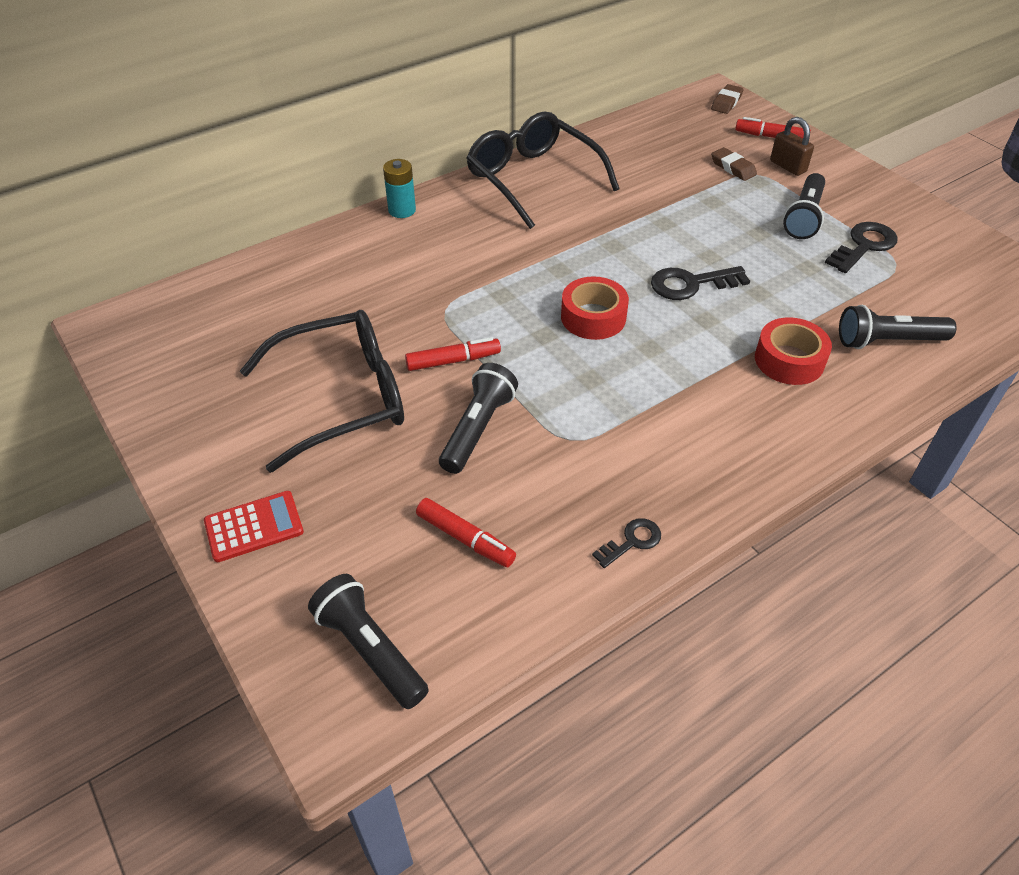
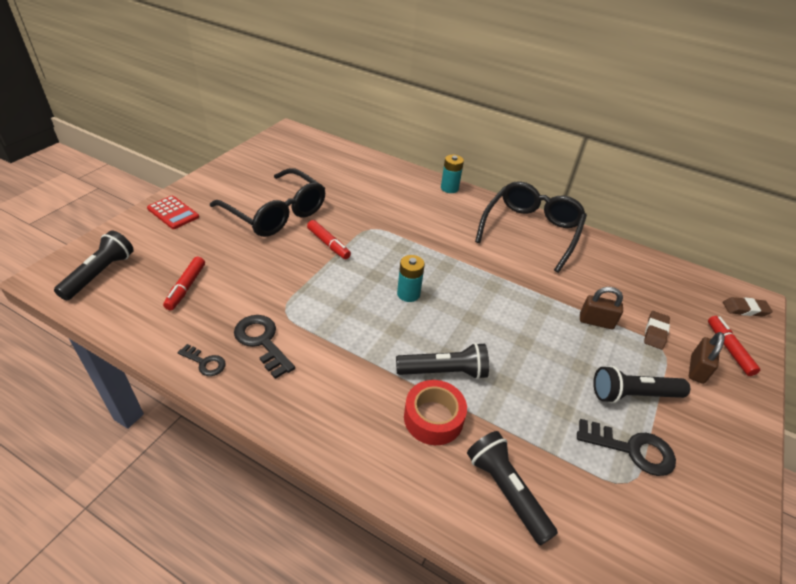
camera: 60 degrees right, 5 degrees down
black flashlight [439,363,518,474] -> black flashlight moved to [396,343,489,380]
red tape [561,276,629,340] -> turquoise battery [397,255,425,302]
black key [651,266,750,300] -> black key moved to [234,315,295,379]
none -> brown padlock [580,287,623,329]

